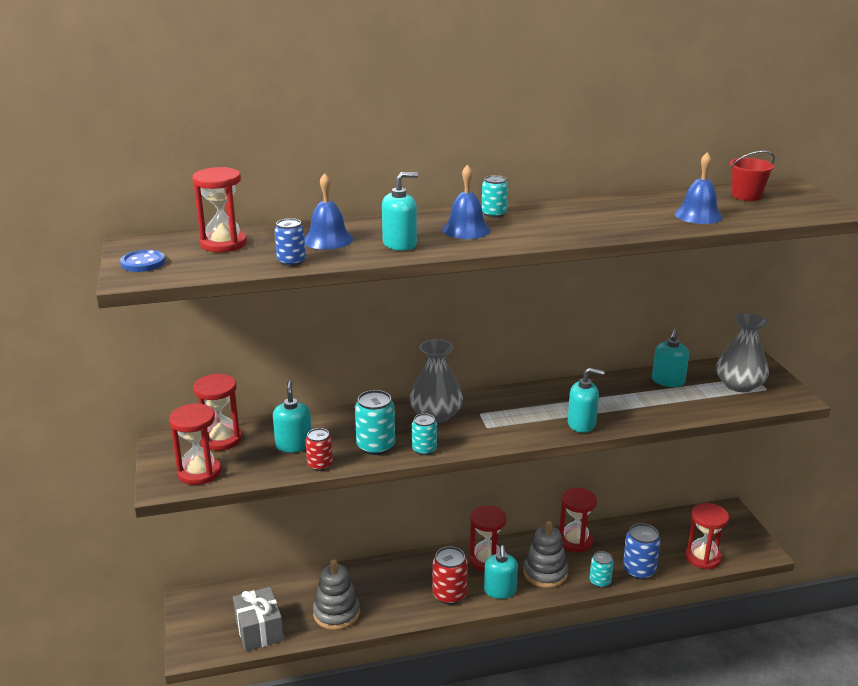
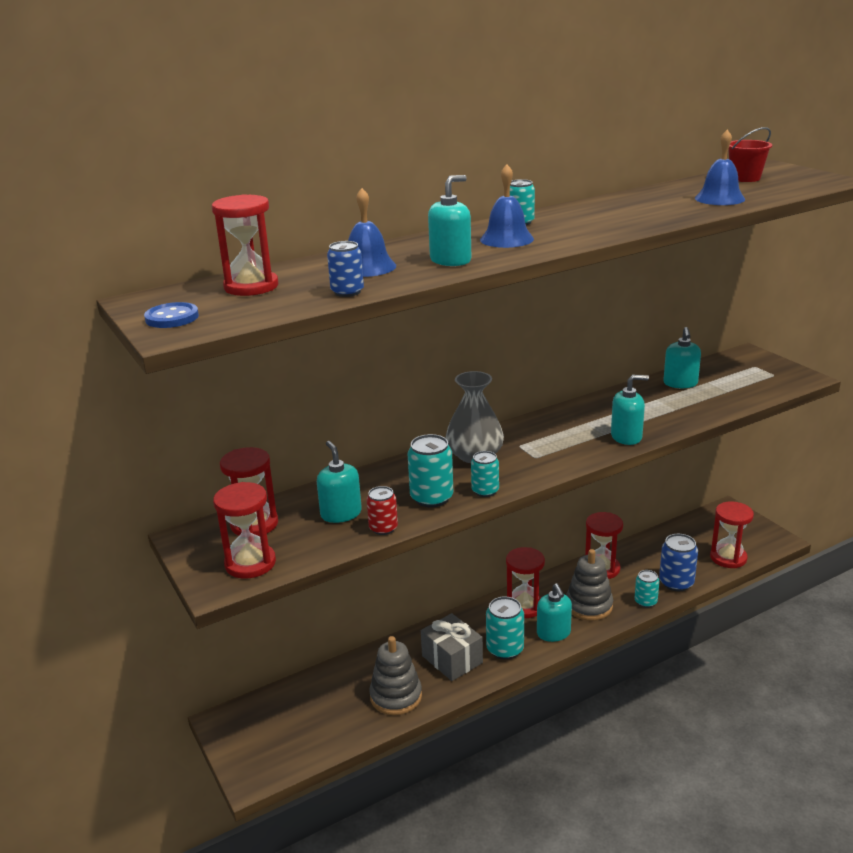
camera: 15 degrees left, 0 degrees up
grey gift [233,587,284,651] -> grey gift moved to [421,613,483,681]
red can [433,546,468,605] -> turquoise can [486,596,524,660]
grey vase [716,313,769,392] -> none

